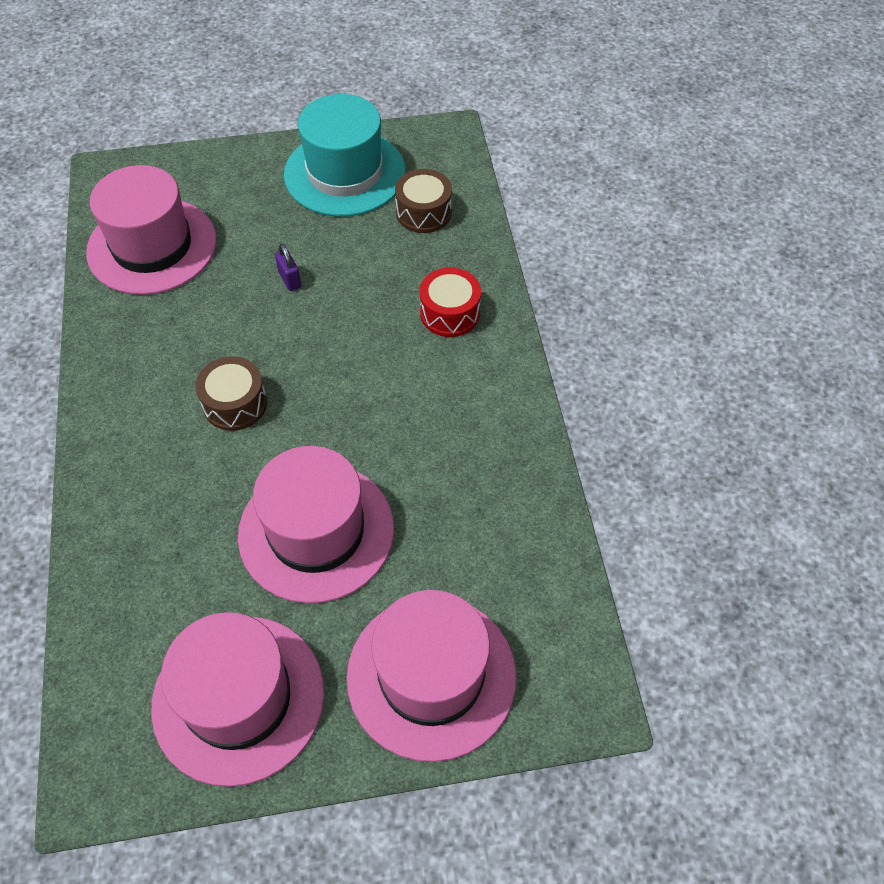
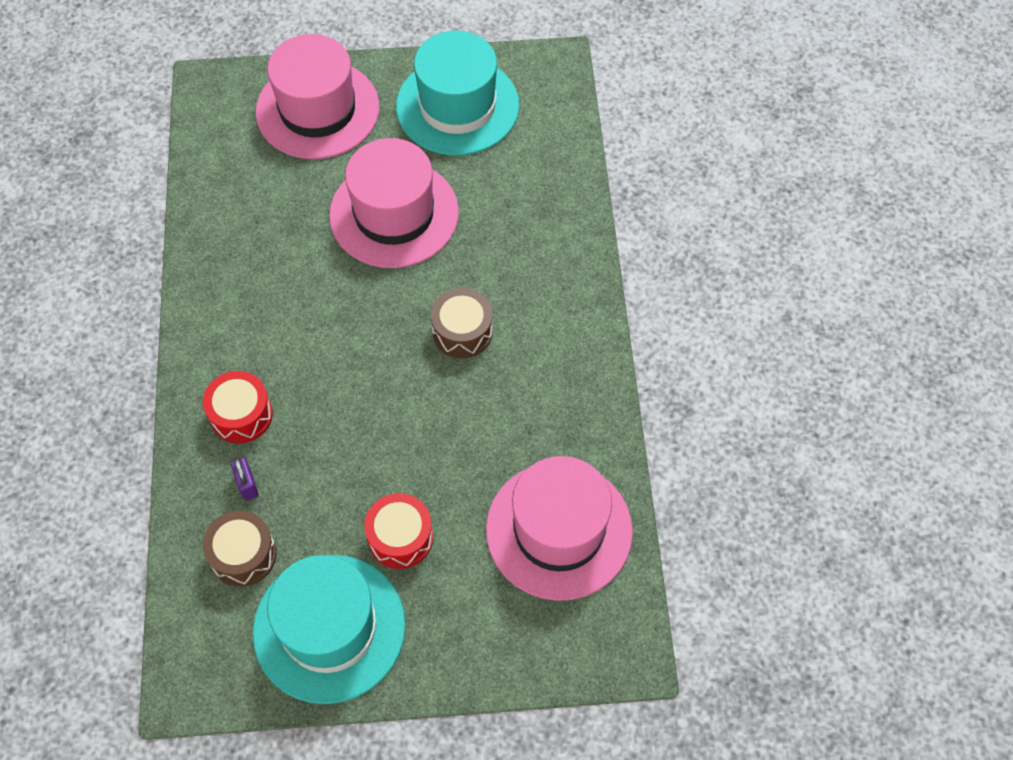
camera: 175 degrees left, 5 degrees up
pink hat [151,612,324,787] -> turquoise hat [396,31,519,156]
purple padlock [275,244,301,291] -> purple padlock moved to [231,457,258,501]
none -> red drum [364,493,433,569]

